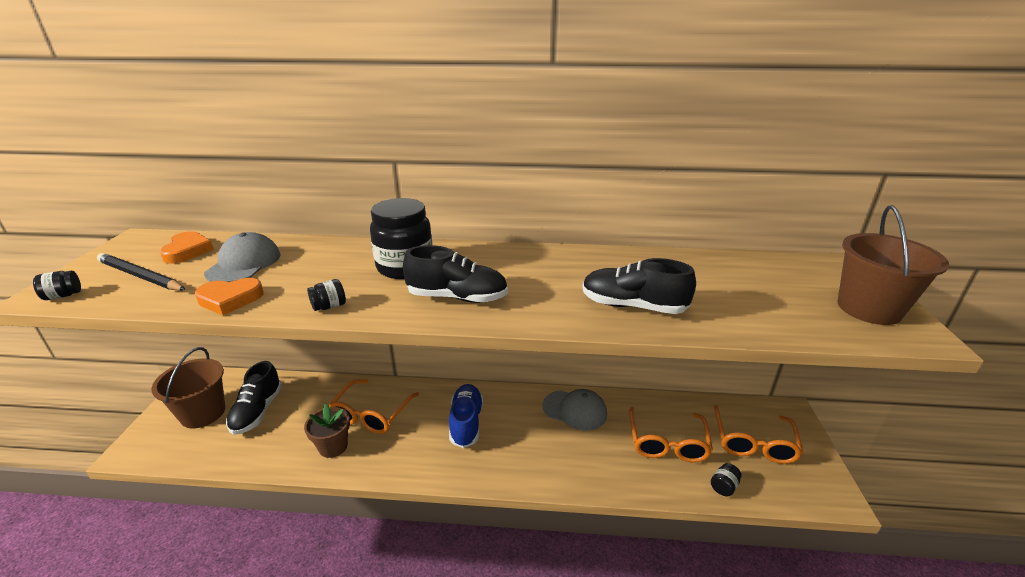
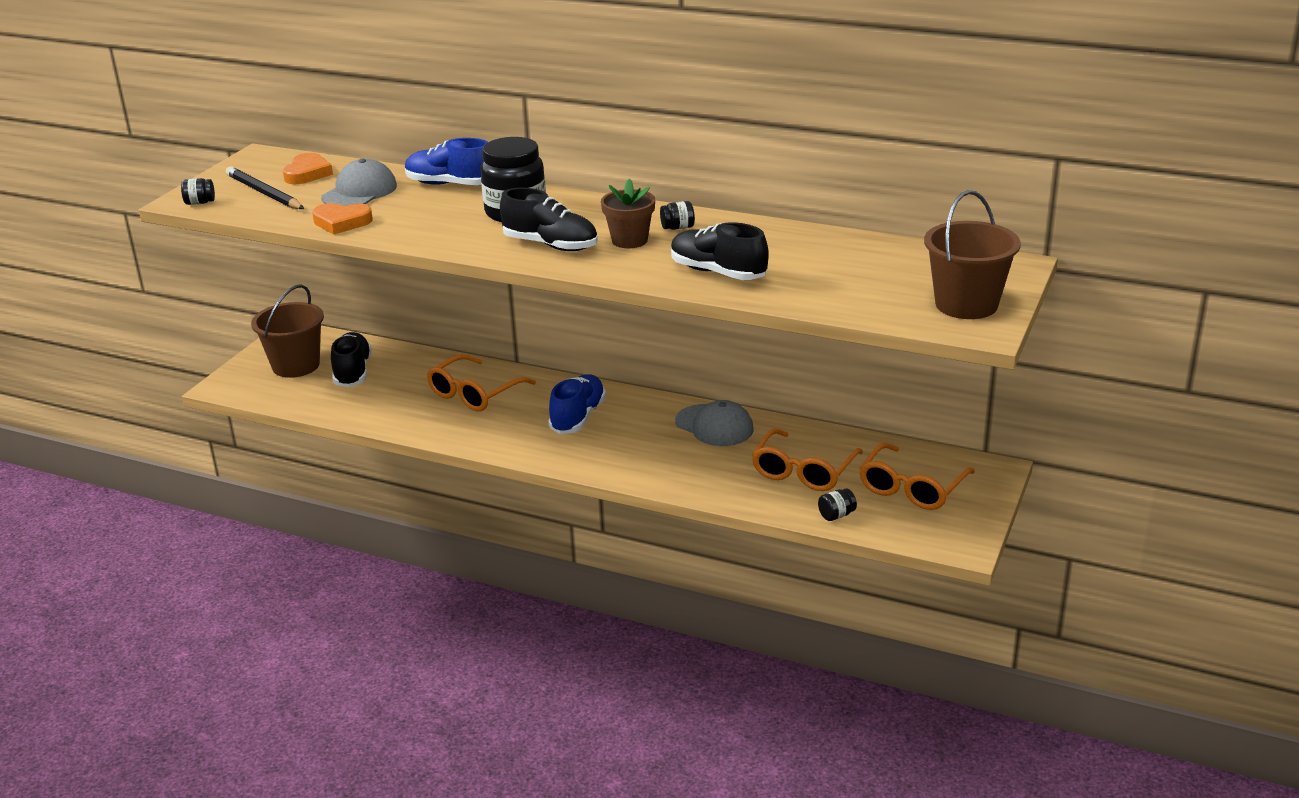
camera: 20 degrees right, 0 degrees up
black shoe [226,361,282,435] -> black shoe turned 150 degrees clockwise [331,332,372,387]
brown flower pot [304,404,350,458] -> brown flower pot moved to [601,179,655,248]
black jar [307,279,346,311] -> black jar moved to [660,201,695,230]
none -> blue shoe [405,138,488,185]

